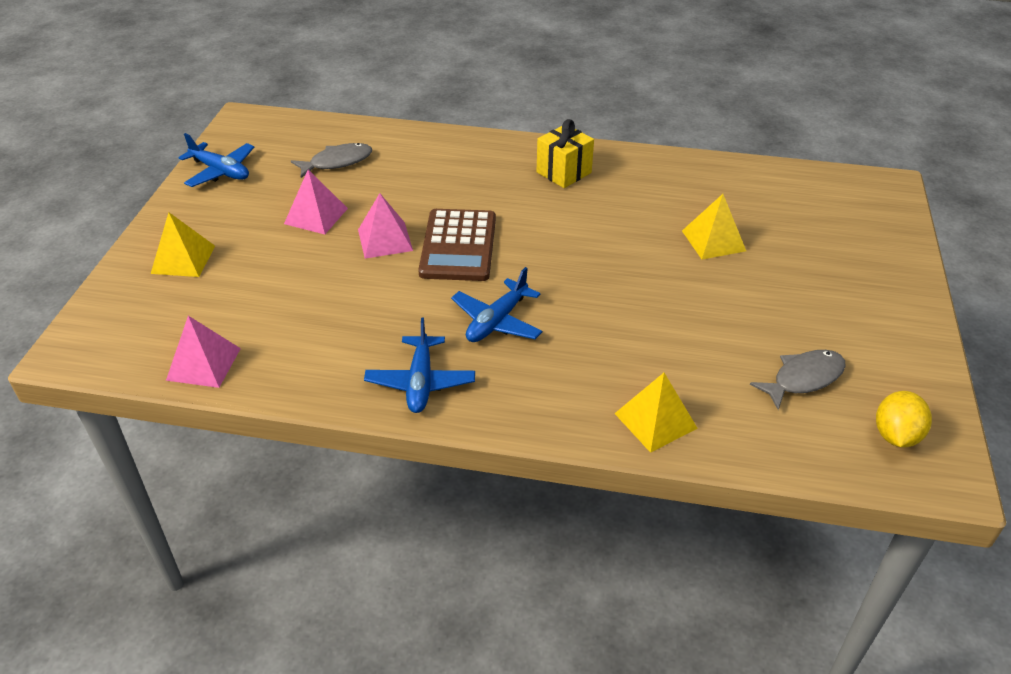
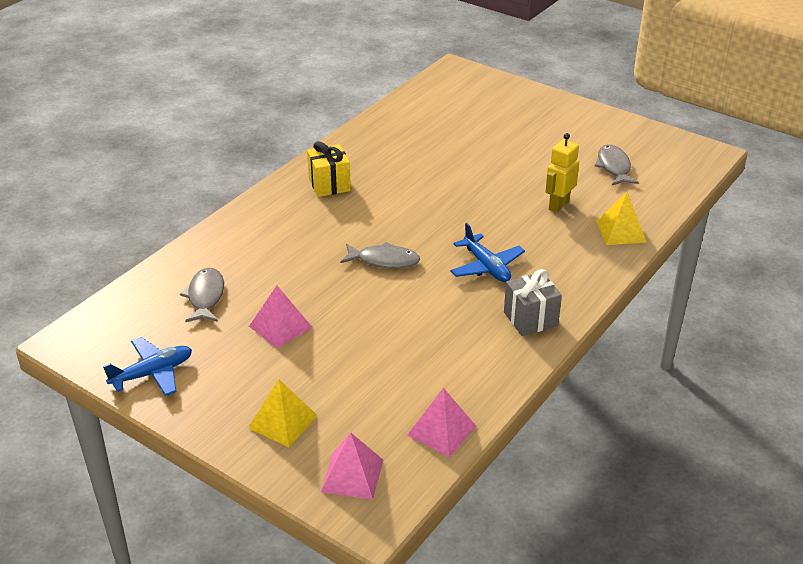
camera: 65 degrees left, 5 degrees down
pink pyramid [358,193,413,259] -> pink pyramid moved to [321,432,383,500]
blue plane [364,317,475,413] -> grey gift [504,269,562,336]
brown calculator [418,209,496,281] -> grey fish [340,242,420,269]
yellow pyramid [682,194,746,260] -> none
yellow lemon [876,391,932,447] -> none
none -> yellow robot [546,133,579,213]

